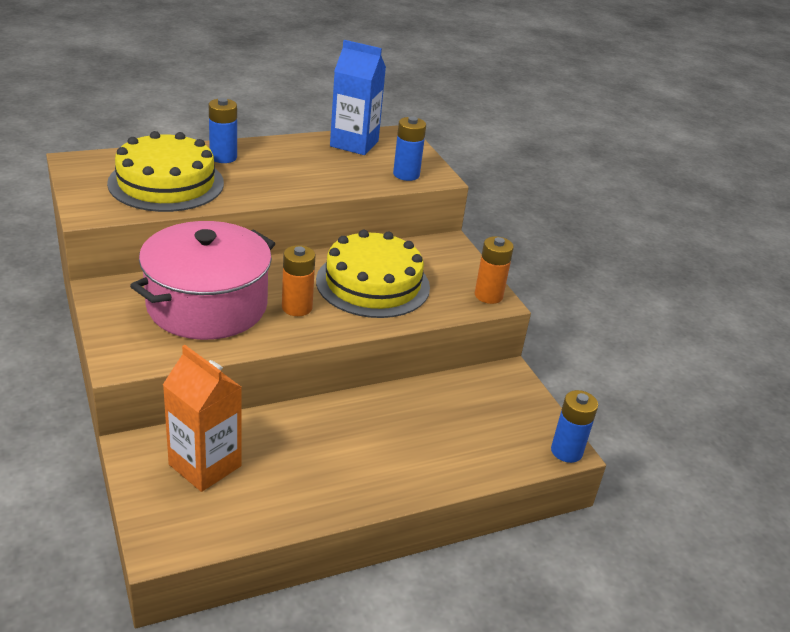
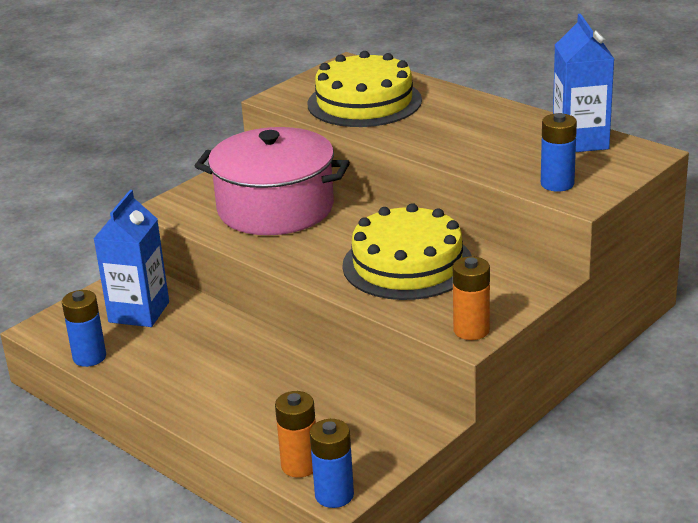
camera: 70 degrees right, 5 degrees down
orange carton [163,345,241,492] -> blue carton [94,190,169,327]
blue battery [209,98,237,163] -> blue battery moved to [62,290,106,367]
orange battery [282,245,316,316] -> orange battery moved to [275,391,316,478]

